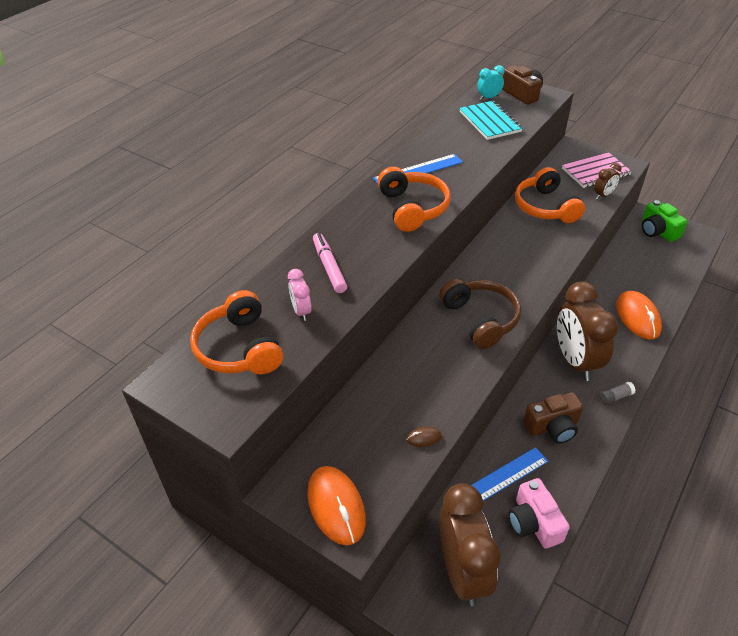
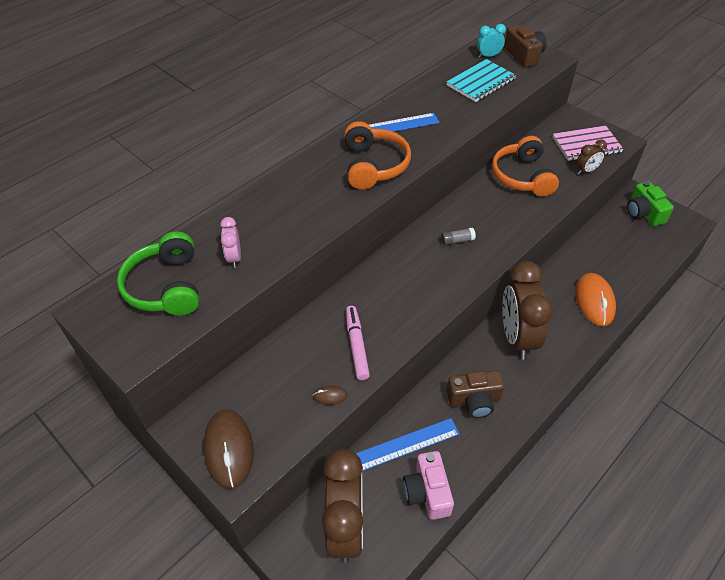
camera: 10 degrees right, 5 degrees up
orange headphones [190,290,283,375] -> green headphones [117,231,199,316]
orange mouse [307,466,366,545] -> brown mouse [203,410,254,489]
pink marker [313,233,347,293] -> pink marker moved to [346,306,370,380]
brown headphones [439,278,521,349] -> none
turquoise notebook [459,101,523,140] -> turquoise notebook turned 60 degrees clockwise [446,59,516,102]
grey glue stick [599,382,635,405] -> grey glue stick moved to [441,228,476,246]

